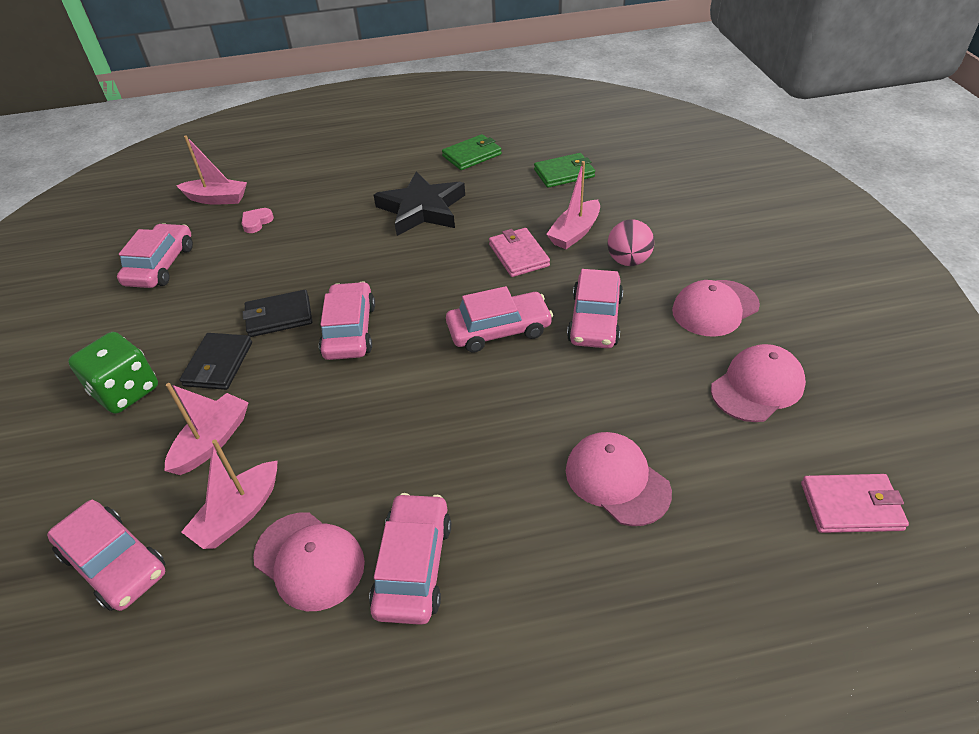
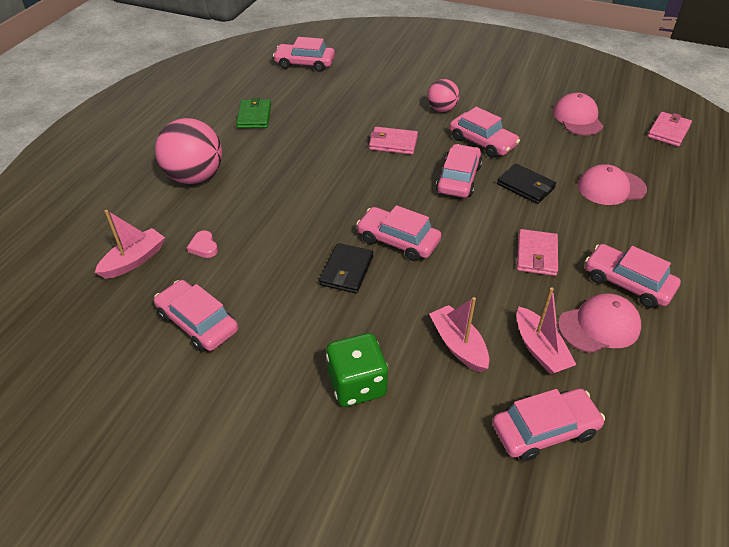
camera: 60 degrees left, 0 degrees up
black wallet [180,333,252,390] -> black wallet moved to [497,164,556,204]
black star [374,171,465,236] -> none
green wallet [534,153,595,188] -> none
pink boat [546,161,600,249] -> none
pink cap [672,280,760,337] -> none
none -> pink ball [155,118,222,184]
none -> pink car [273,37,335,72]
none -> pink wallet [517,229,558,276]

